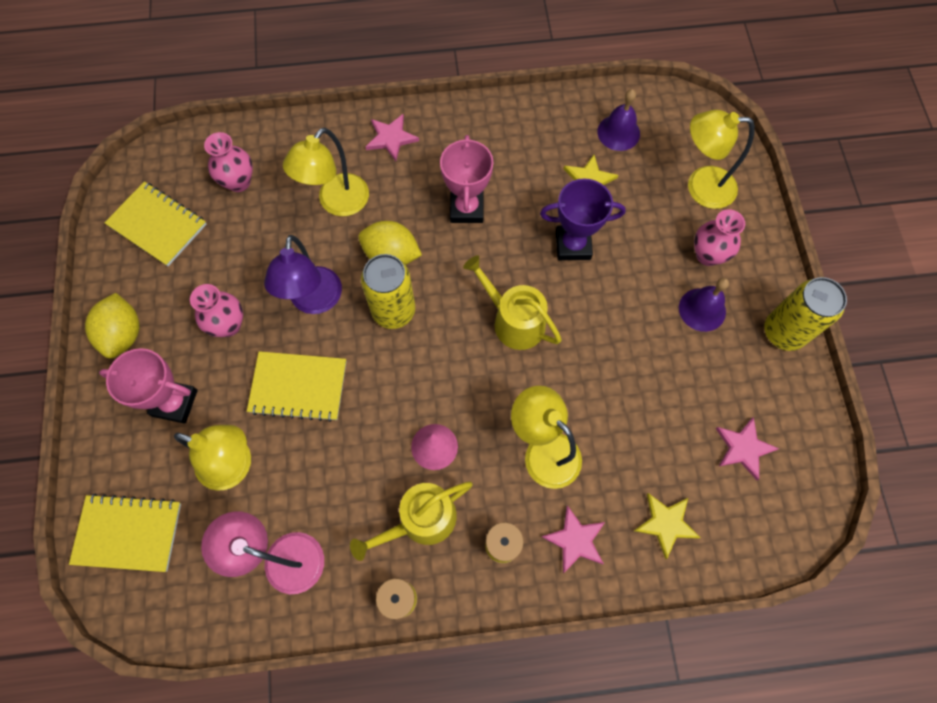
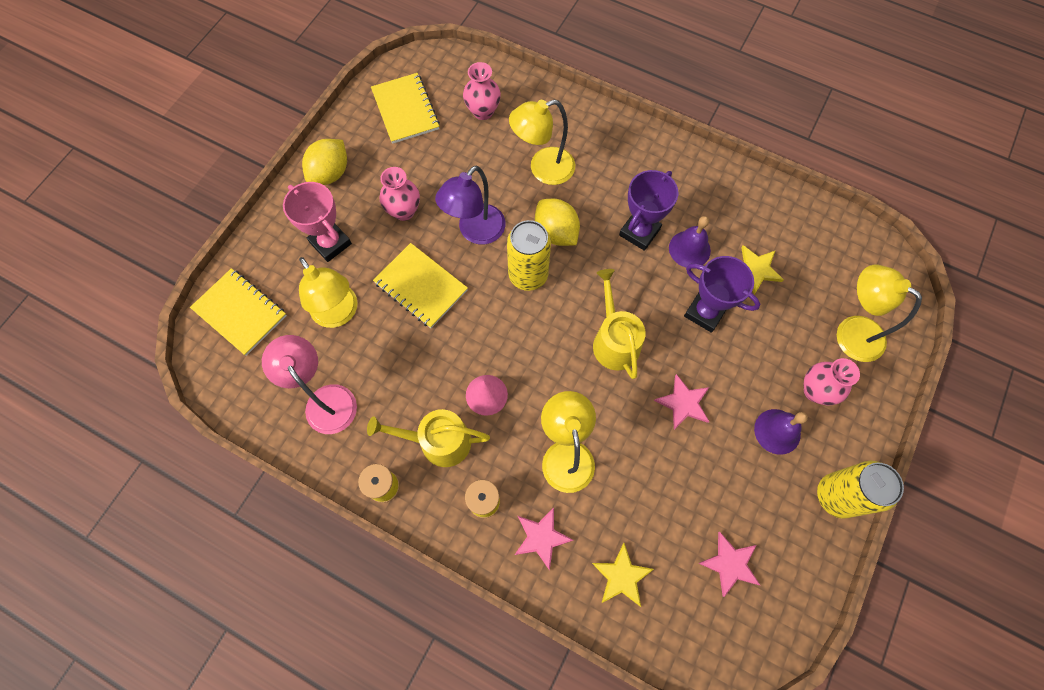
camera: 35 degrees right, 0 degrees up
pink star [366,114,419,161] -> pink star moved to [654,374,709,430]
pink trophy [440,135,493,223] -> purple trophy [619,170,678,251]
purple bell [597,89,640,151] -> purple bell moved to [669,216,711,267]

